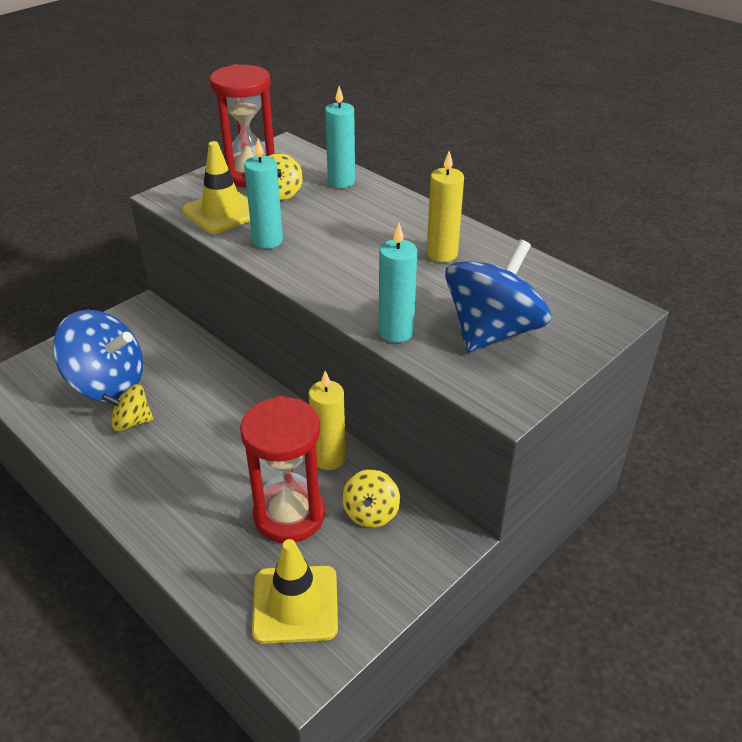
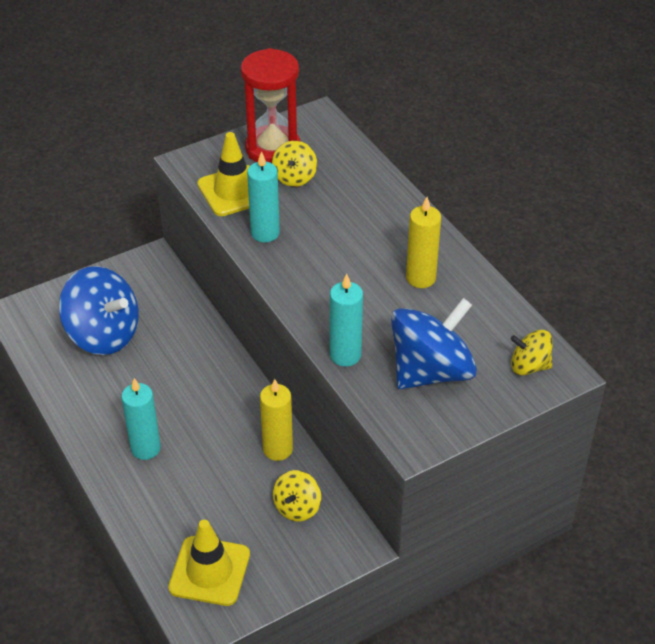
camera: 15 degrees right, 5 degrees up
yellow spinning top [102,384,154,432] -> yellow spinning top moved to [510,330,553,375]
red hourglass [240,396,325,543] -> none
turquoise candle [325,86,355,188] -> turquoise candle moved to [121,378,161,460]

